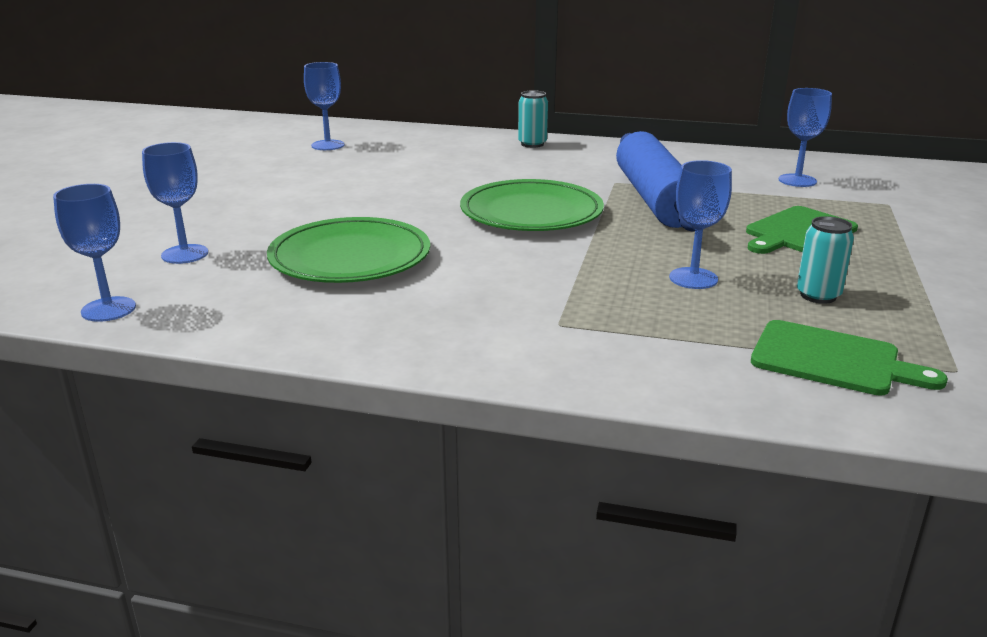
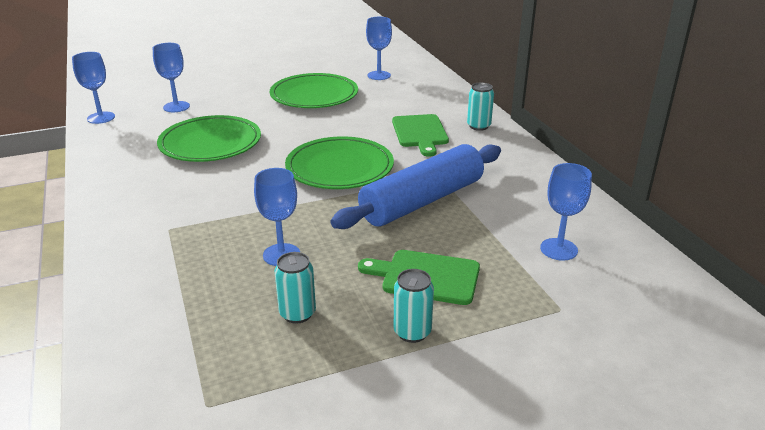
camera: 55 degrees right, 5 degrees up
green cutting board [751,320,948,396] -> green cutting board moved to [392,114,449,157]
none -> green plate [270,73,358,108]
none -> turquoise can [394,269,434,343]

